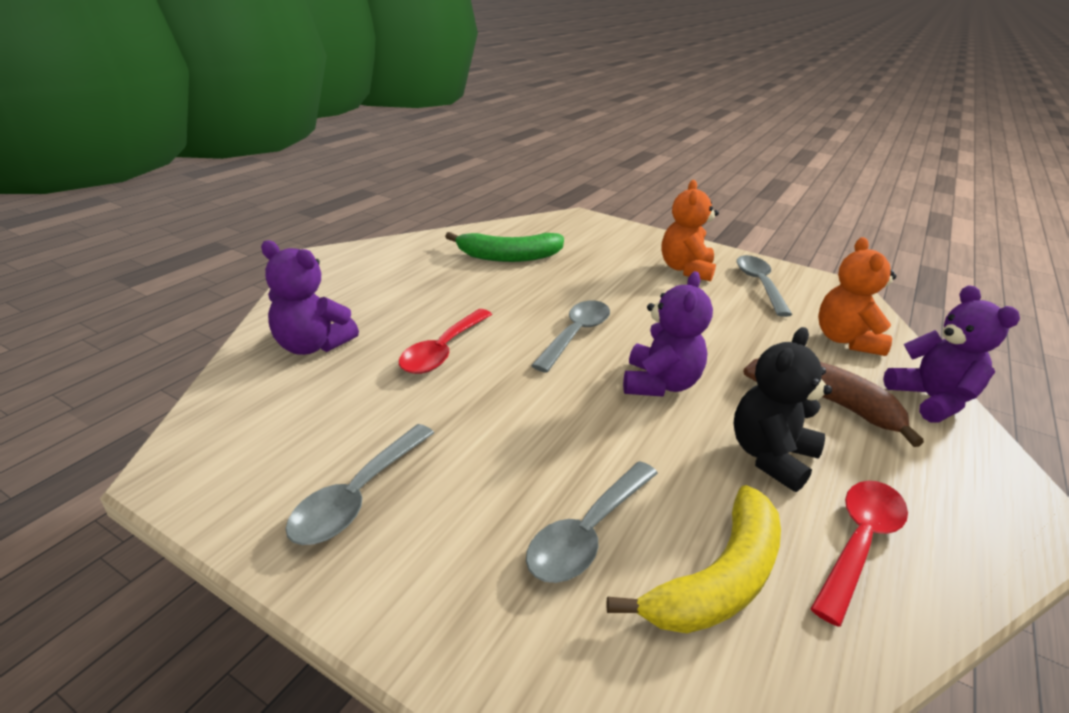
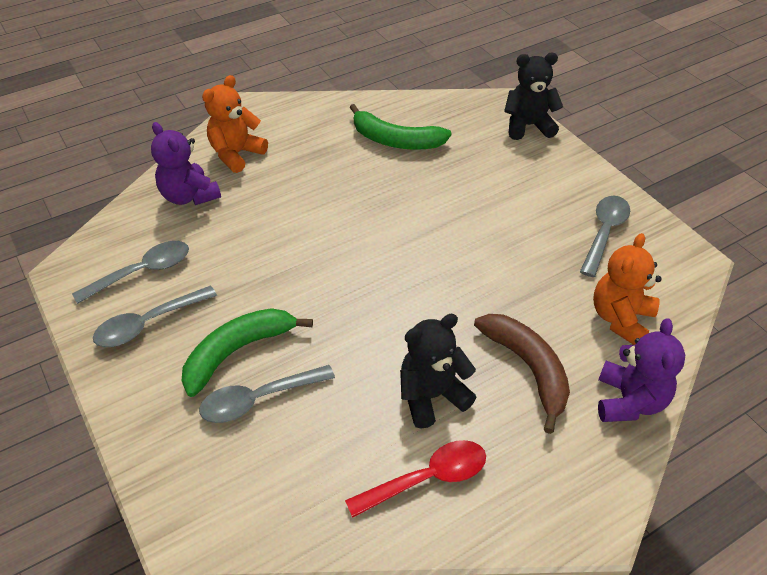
camera: 30 degrees right, 15 degrees up
red spoon [399,309,492,374] -> none
grey spoon [531,301,610,373] -> grey spoon moved to [72,241,189,304]
yellow banana [606,485,781,633] -> none
purple teddy bear [623,271,713,397] -> none
orange teddy bear [661,180,719,282] -> orange teddy bear moved to [202,75,268,173]
none -> green banana [181,308,313,397]
none -> black teddy bear [504,53,563,140]

